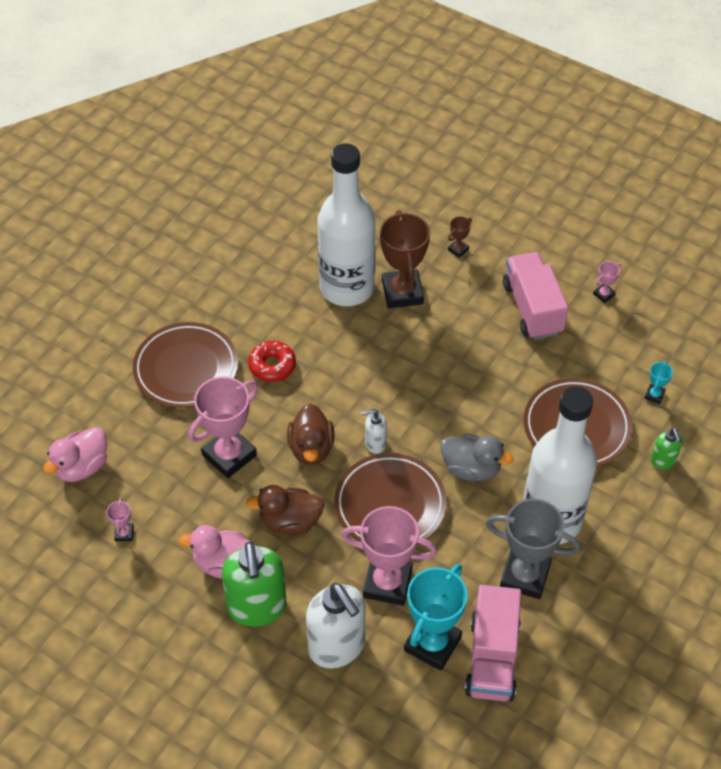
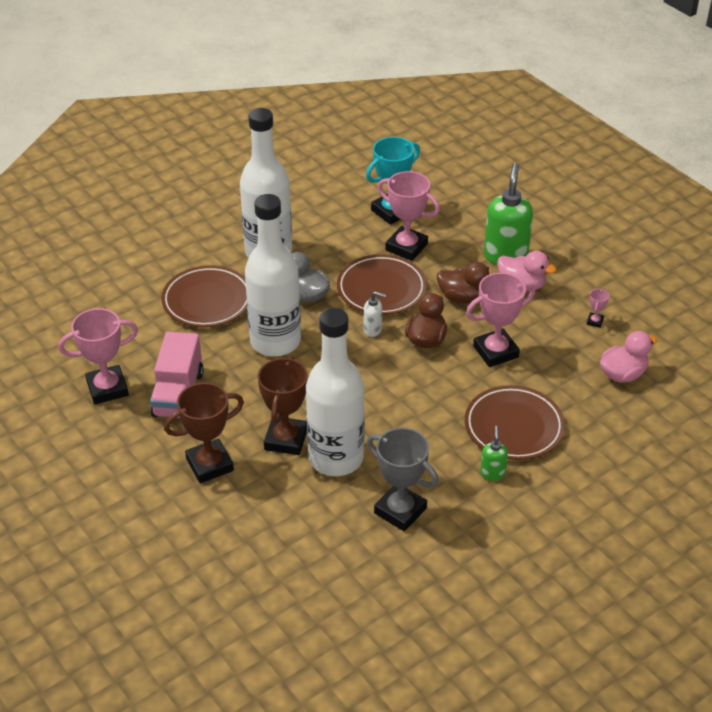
camera: 160 degrees left, 10 degrees down
red donut [248,341,296,382] -> none
white soap dispenser [306,583,365,669] -> none
brown trophy [448,216,472,258] -> brown trophy [164,383,244,483], size x2.32
pink truck [465,585,521,701] -> none
grey trophy [486,499,581,599] -> grey trophy moved to [367,428,439,531]
pink trophy [593,261,621,303] -> pink trophy [58,308,138,404], size x2.32
turquoise trophy [645,361,673,404] -> none
green soap dispenser [651,428,683,469] -> green soap dispenser moved to [480,426,508,481]
none -> white bottle [245,194,301,356]

